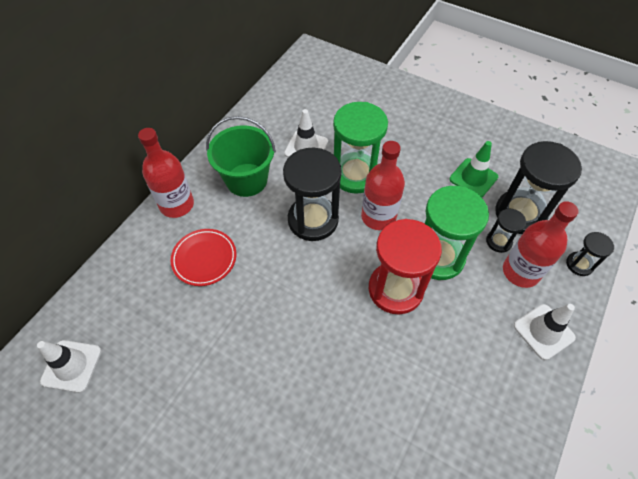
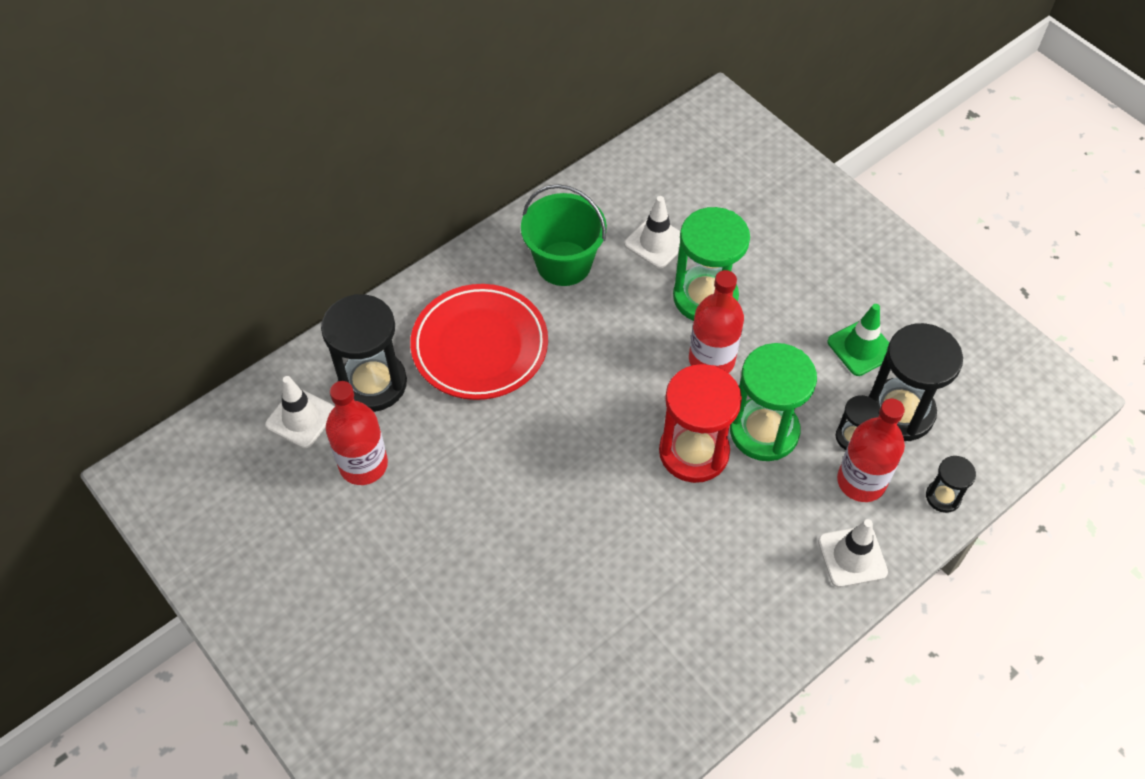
camera: 20 degrees right, 0 degrees up
red bottle [138,128,194,218] -> red bottle moved to [326,381,388,485]
red plate [171,229,236,286] -> red plate [410,284,548,400], size x1.68
black hourglass [283,148,342,241] -> black hourglass moved to [321,294,407,412]

